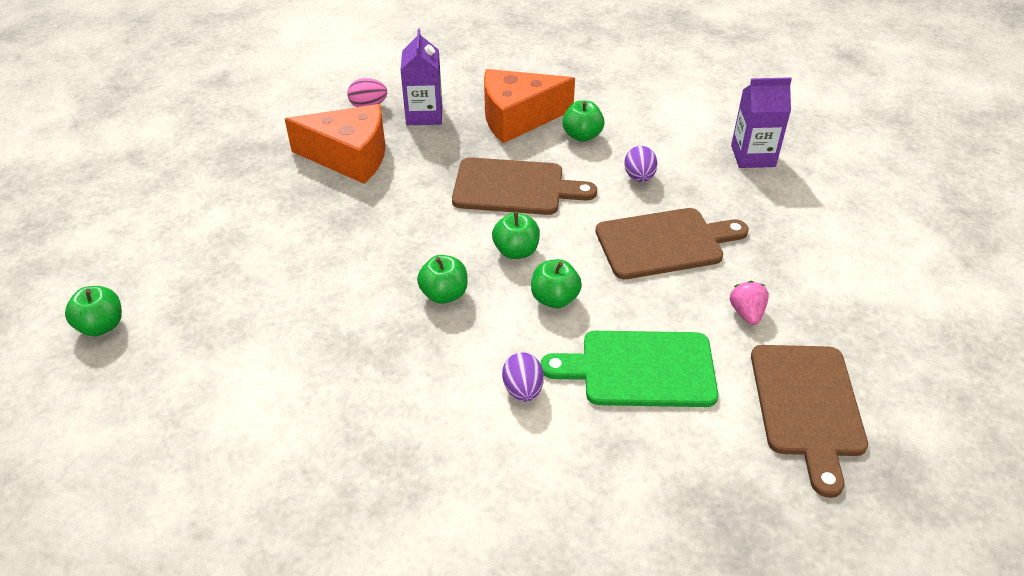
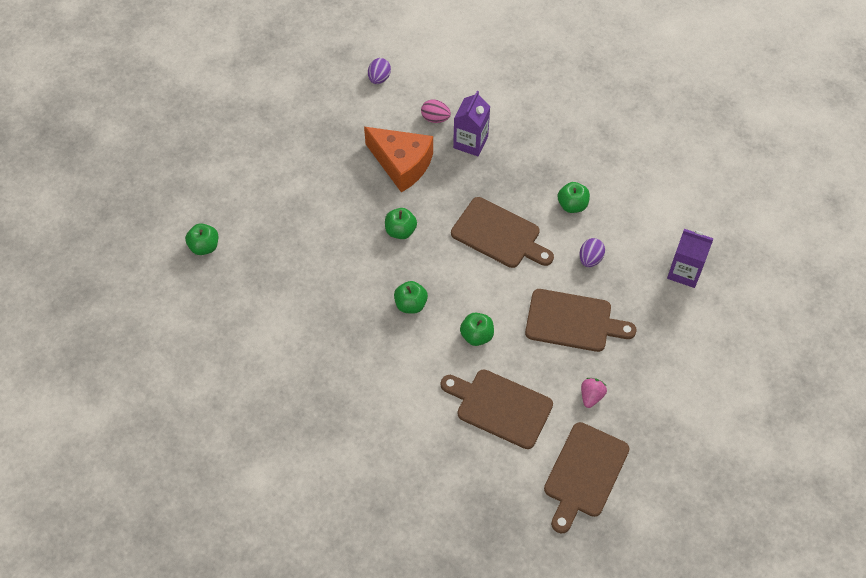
camera: 25 degrees right, 15 degrees up
orange cheese [484,69,575,143] -> none
green apple [492,212,540,259] -> green apple moved to [385,208,417,239]
purple egg [502,353,544,402] -> purple egg moved to [368,58,391,84]
green cutting board [540,331,718,407] -> brown cutting board [441,370,553,449]

